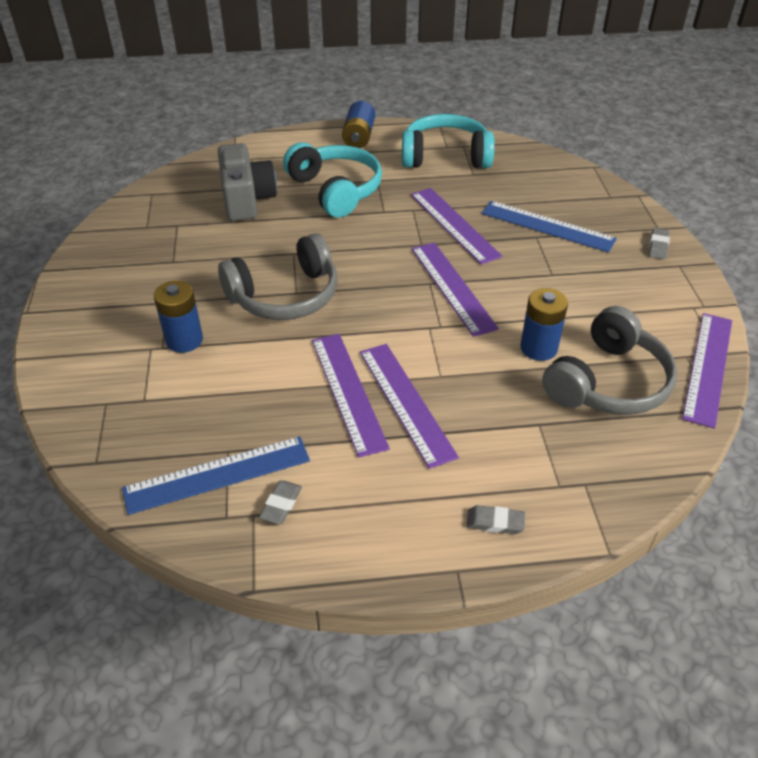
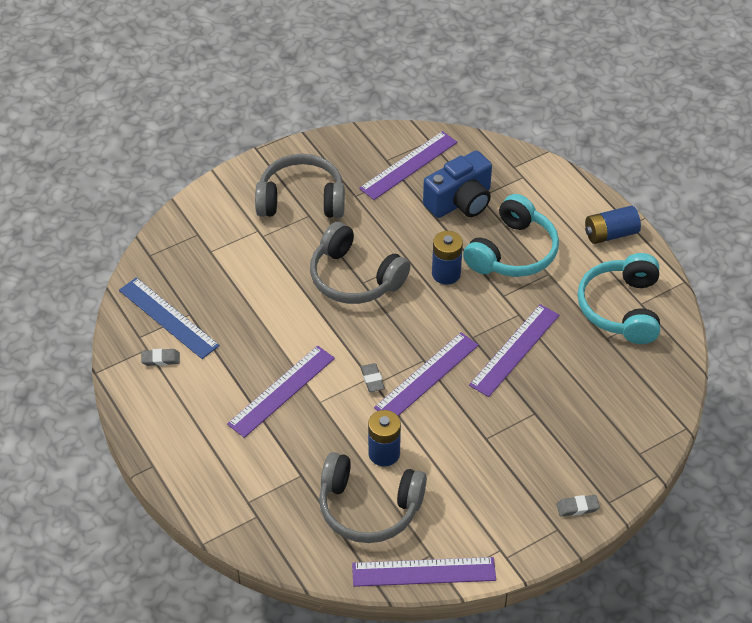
camera: 65 degrees right, 5 degrees up
blue battery [154,281,203,353] -> blue battery moved to [432,231,463,285]
grey camera [218,143,277,221] -> blue camera [423,151,492,218]
purple ruler [312,334,390,458] -> purple ruler moved to [359,131,457,200]
turquoise headphones [402,114,495,168] -> turquoise headphones turned 150 degrees counterclockwise [577,253,660,344]
grey eraser [466,505,525,534] -> grey eraser moved to [360,363,385,392]
blue ruler [481,201,617,252] -> none
none -> grey headphones [255,154,345,218]

